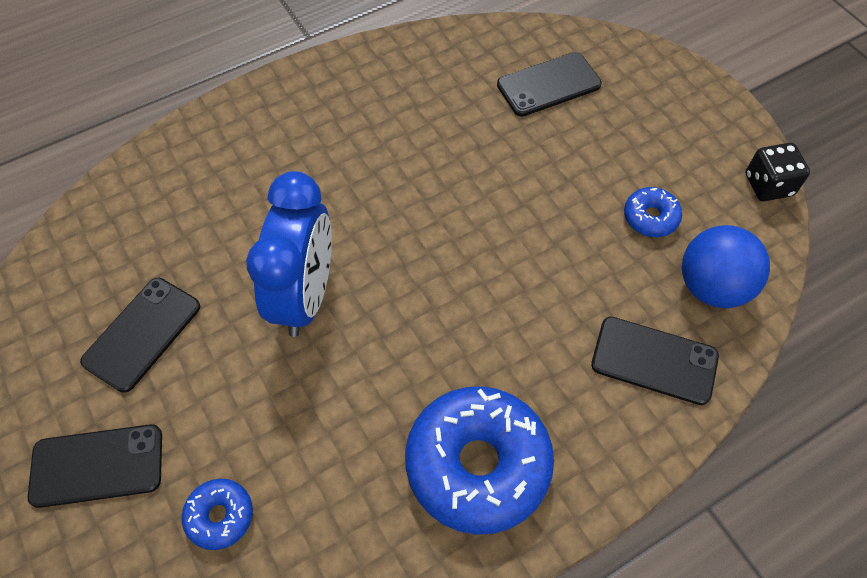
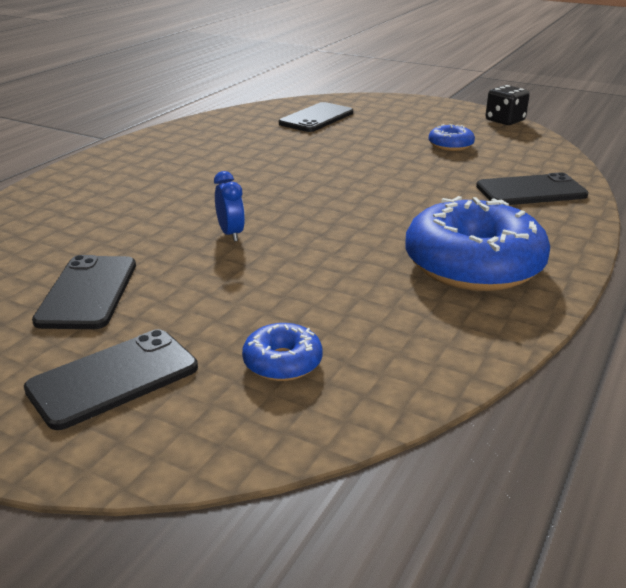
camera: 30 degrees left, 30 degrees down
blue clock [246,171,332,337] -> blue clock [214,171,245,242], size x0.43
blue ball [682,225,770,308] -> none

